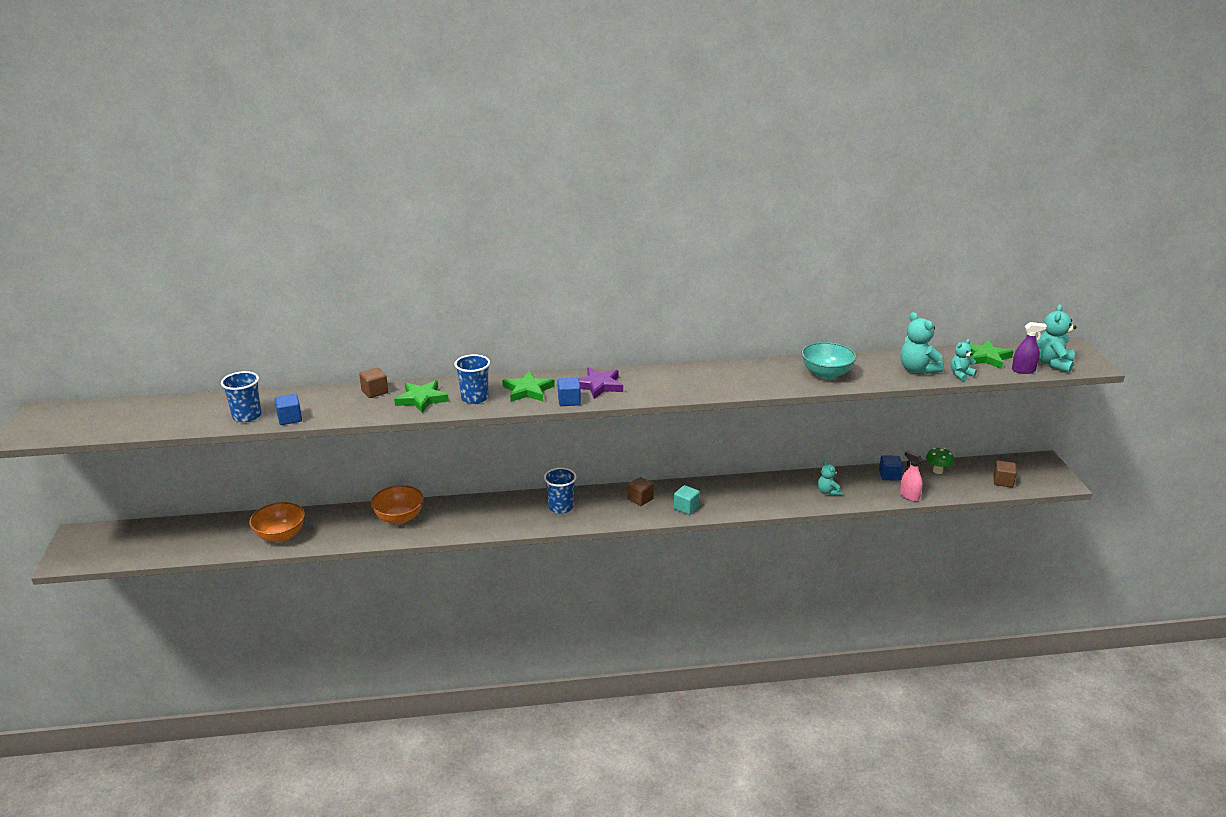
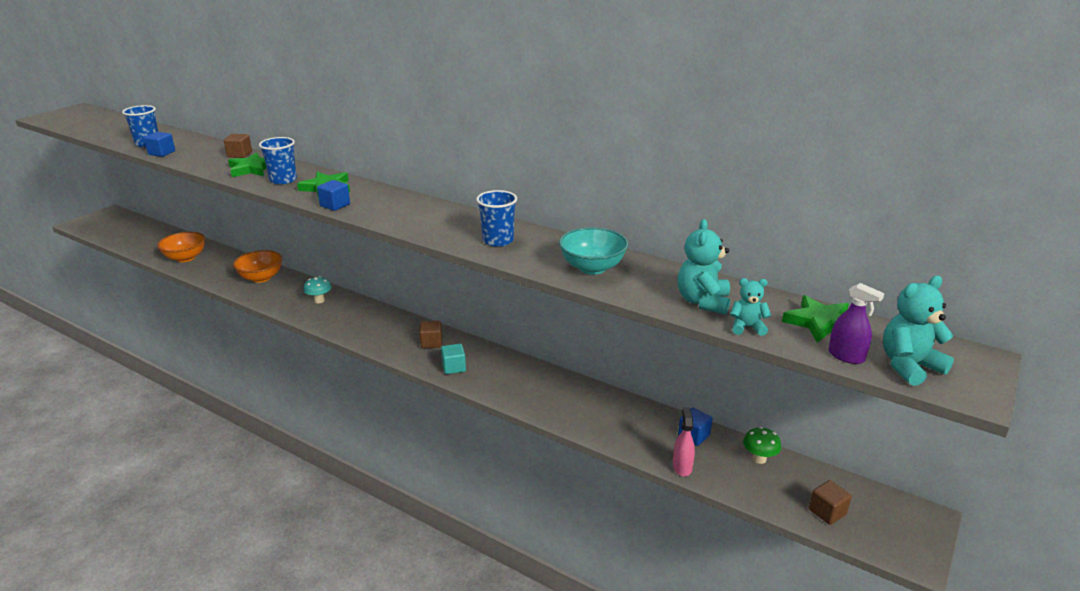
camera: 40 degrees right, 0 degrees up
blue cup [544,468,576,513] -> blue cup moved to [476,190,517,247]
purple star [579,367,623,399] -> none
turquoise teddy bear [818,460,842,495] -> none
none -> turquoise mushroom [303,276,332,303]

